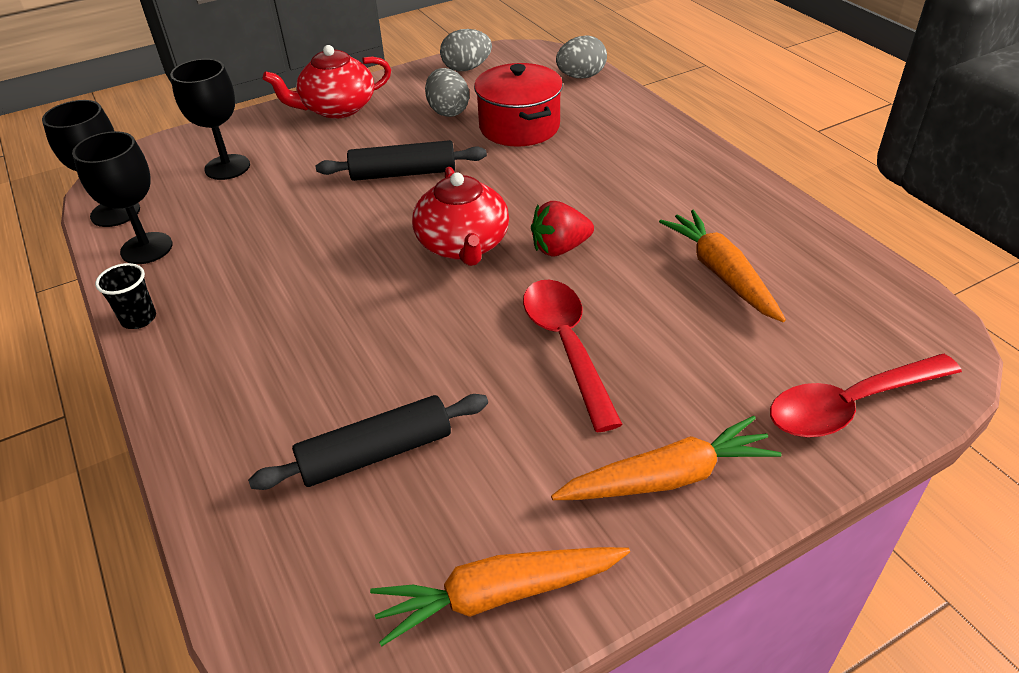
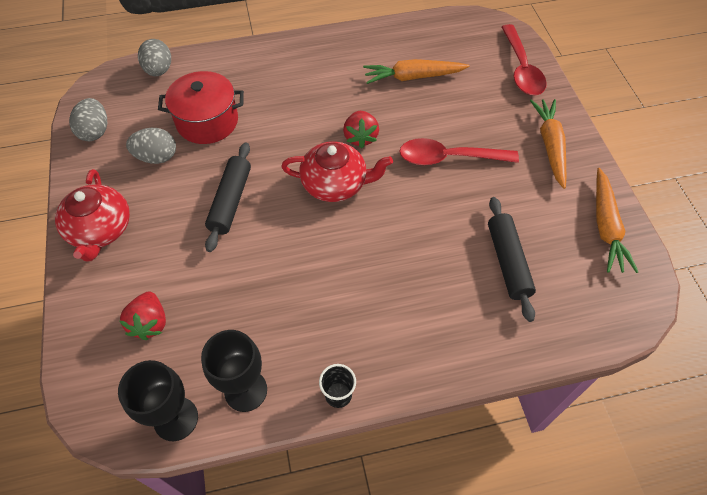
camera: 75 degrees left, 15 degrees up
black goblet [170,59,250,180] -> red strawberry [120,292,166,340]

